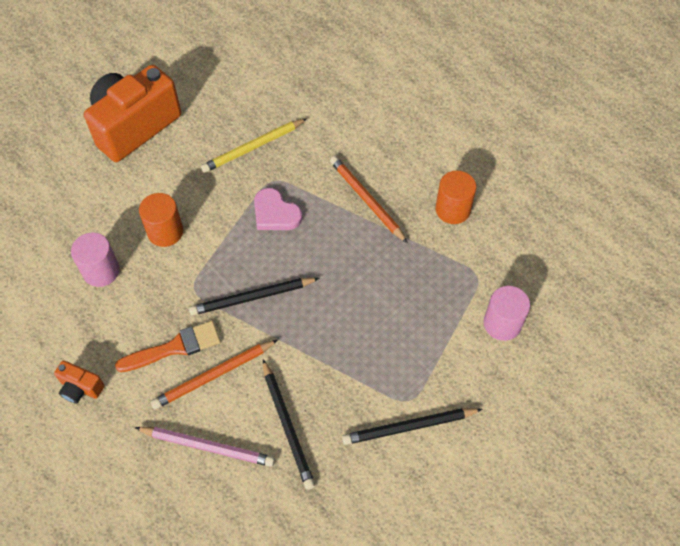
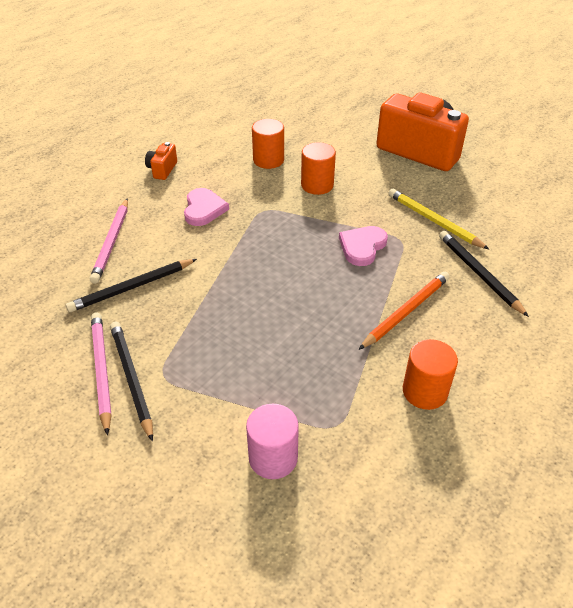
camera: 80 degrees right, 15 degrees down
pink cylinder [71,233,120,287] -> orange cylinder [252,119,284,169]
orange brush [115,321,220,372] -> pink heart [184,188,229,226]
orange pencil [151,340,278,409] -> none
black pencil [189,278,320,316] -> black pencil moved to [439,231,529,317]
none -> pink pencil [91,312,112,435]

